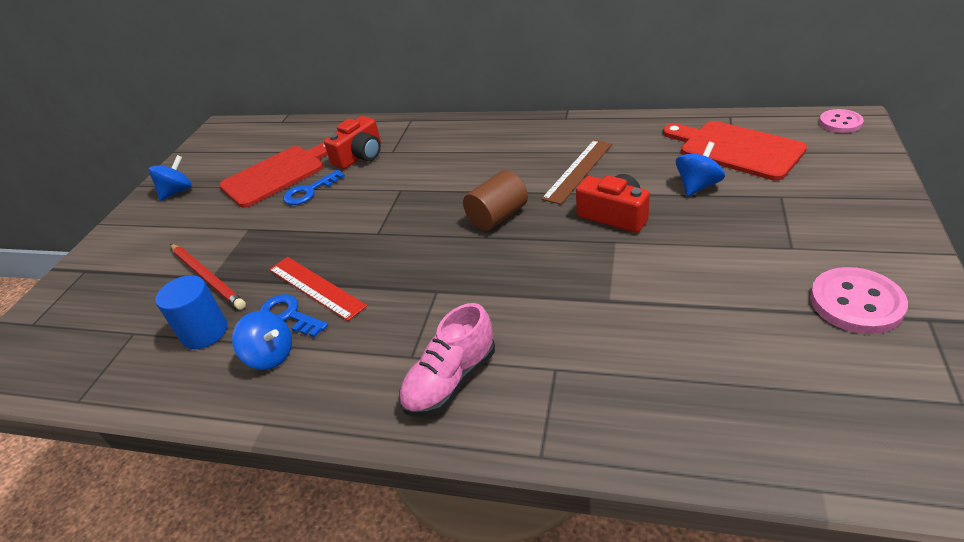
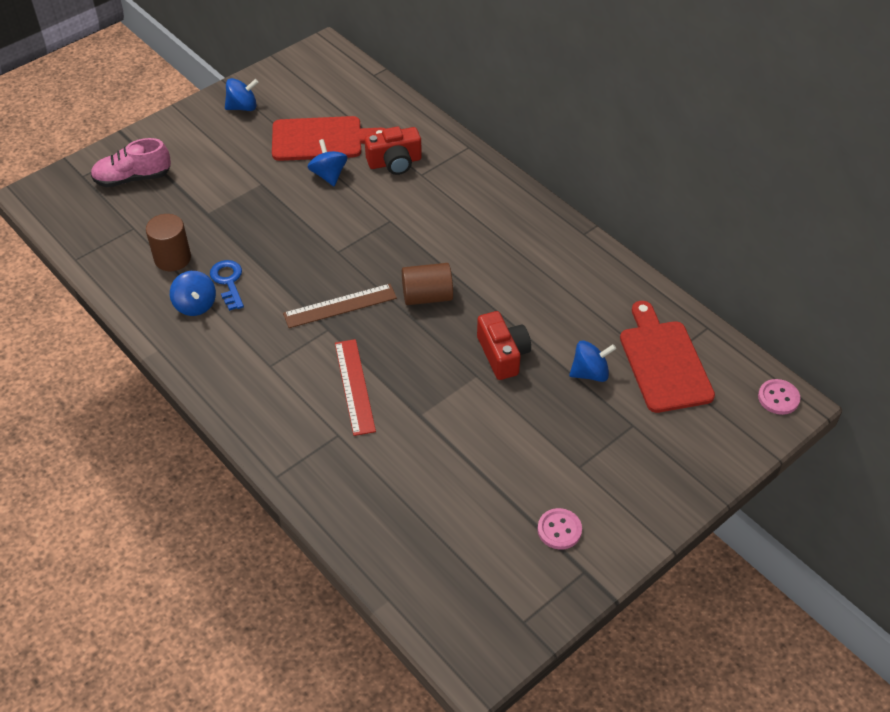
camera: 30 degrees right, 10 degrees up
blue cylinder [155,275,227,349] -> brown cylinder [146,214,191,271]
red pencil [170,244,246,310] -> none
red ruler [269,257,367,321] -> red ruler moved to [335,339,376,436]
blue key [283,169,345,205] -> blue spinning top [308,139,347,186]
pink shoe [399,303,495,417] -> pink shoe moved to [91,138,171,187]
brown ruler [541,140,612,205] -> brown ruler moved to [283,284,397,328]
pink button [810,267,908,334] -> pink button [537,508,582,550], size x0.64

